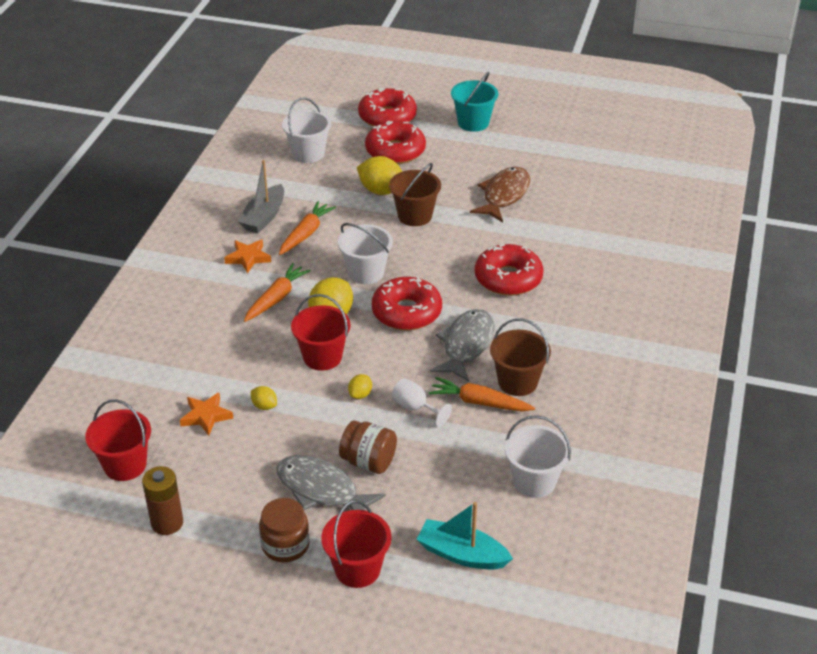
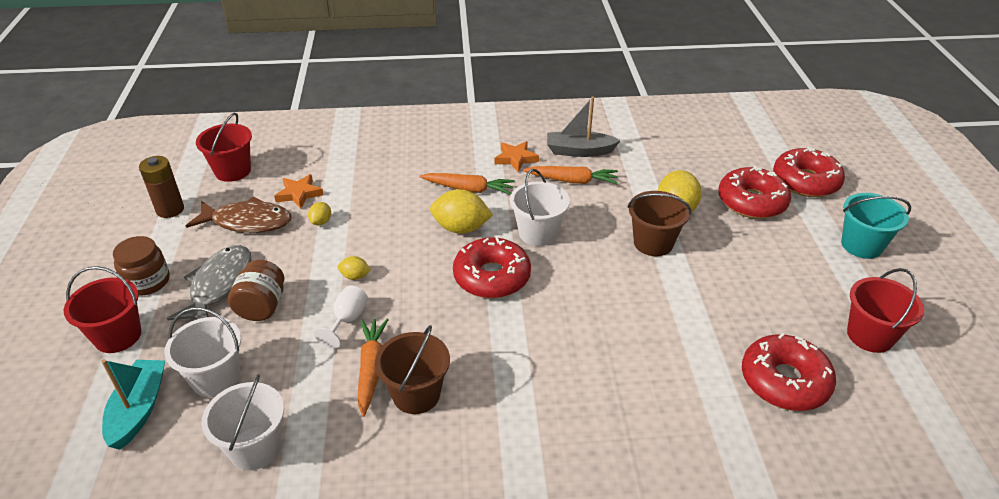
camera: 70 degrees right, 0 degrees up
white bucket [282,97,331,163] -> white bucket moved to [164,307,241,397]
red bucket [291,294,350,371] -> red bucket moved to [847,268,924,353]
grey fish [430,309,494,382] -> none
brown fish [470,167,530,222] -> brown fish moved to [186,197,292,233]
red donut [475,244,544,296] -> red donut moved to [742,333,836,411]

